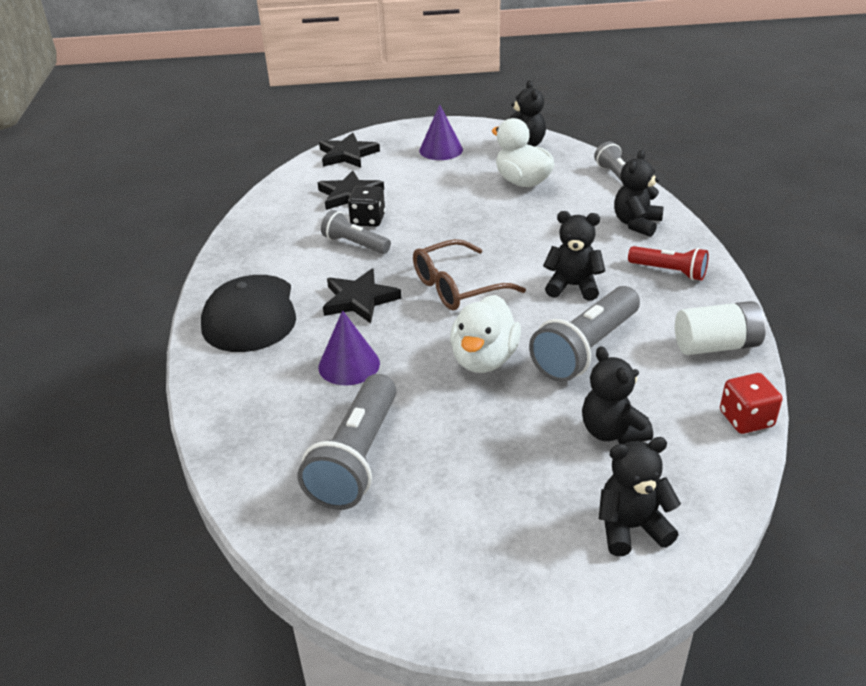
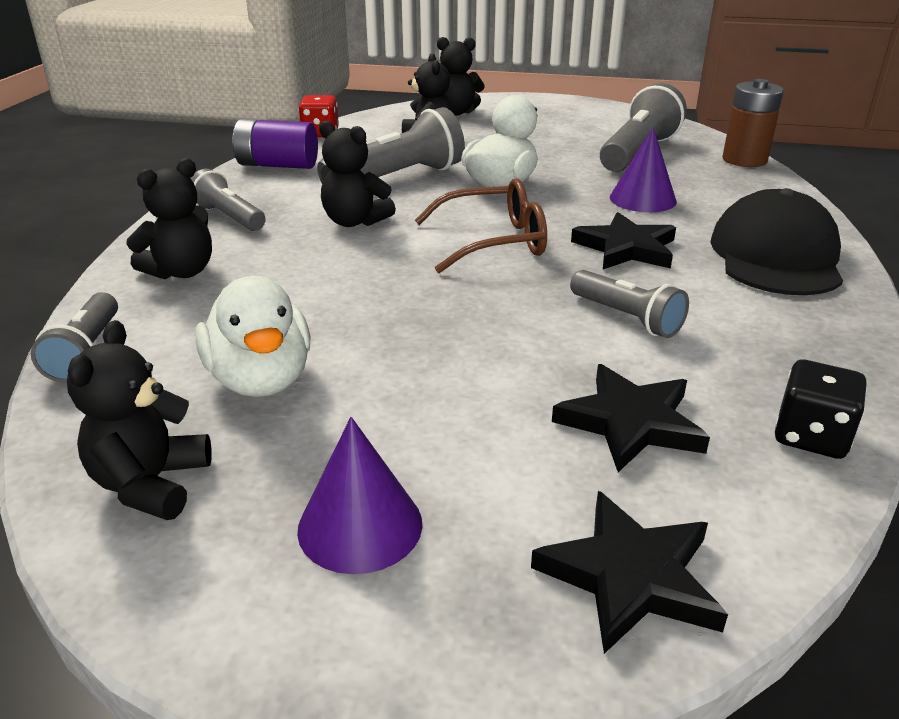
camera: 165 degrees left, 5 degrees down
black dice [348,186,385,227] -> black dice moved to [775,360,867,459]
red flashlight [628,246,709,281] -> grey flashlight [190,169,266,231]
white battery [675,301,766,355] -> purple battery [232,119,318,169]
none -> brown battery [722,79,784,167]

